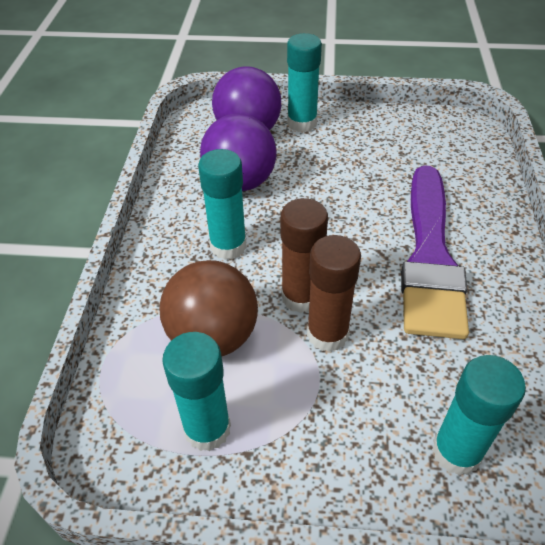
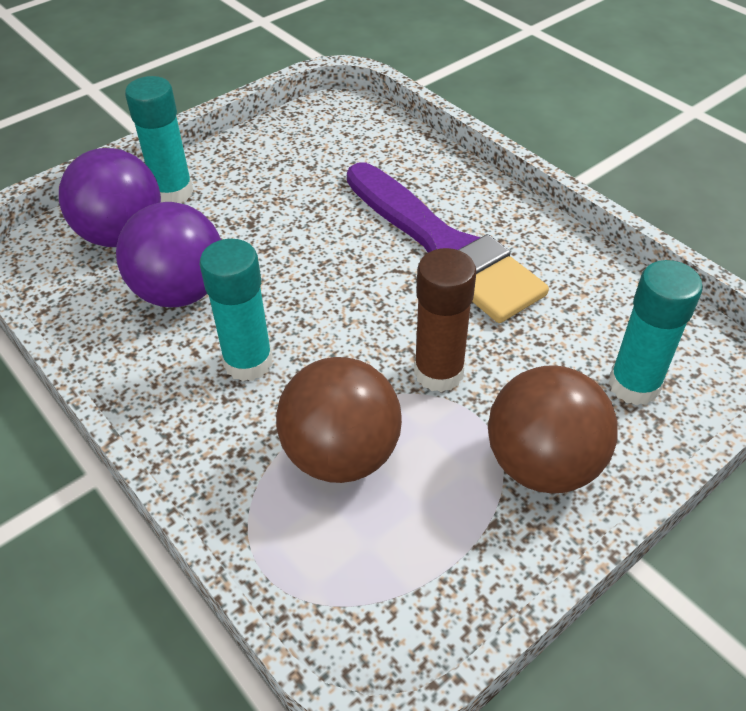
camera: 45 degrees left, 0 degrees up
turquoise glue stick [162,332,231,451] -> none
brown glue stick [280,198,328,313] -> none
none -> brown ball [488,365,618,493]

